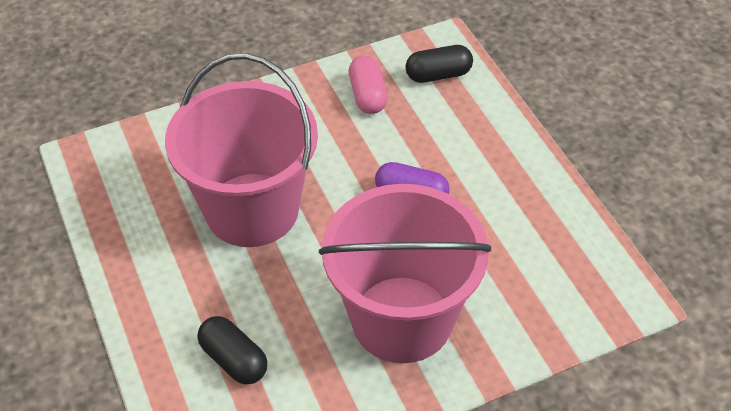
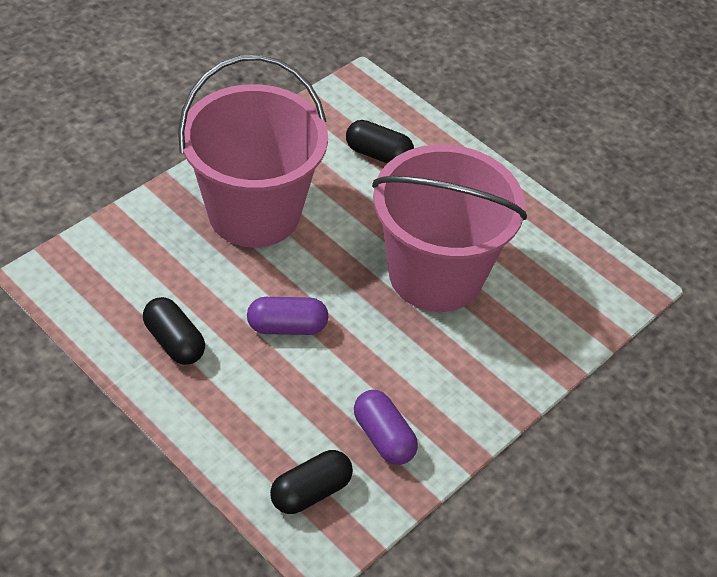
camera: 155 degrees right, 0 degrees up
pink capsule [349,56,388,114] -> purple capsule [354,390,418,465]
none -> black capsule [143,297,205,365]

